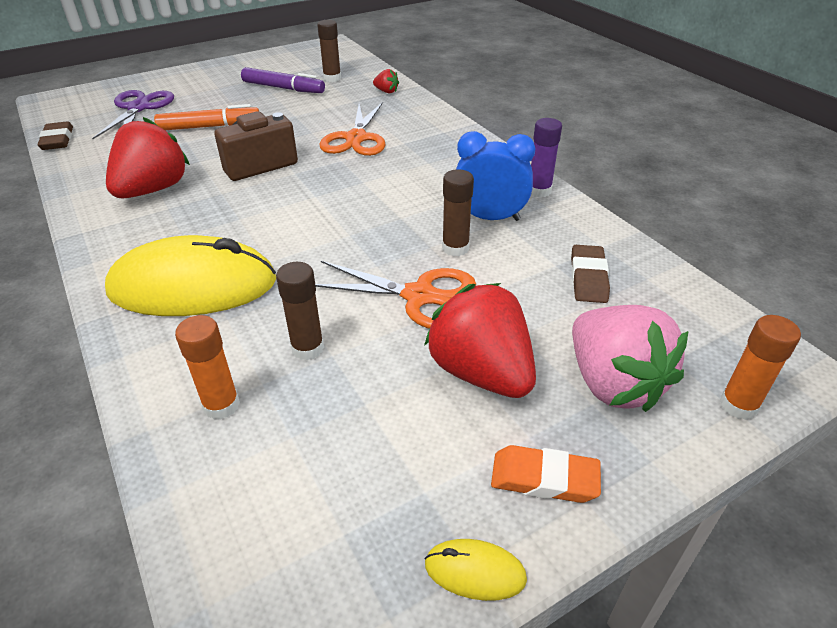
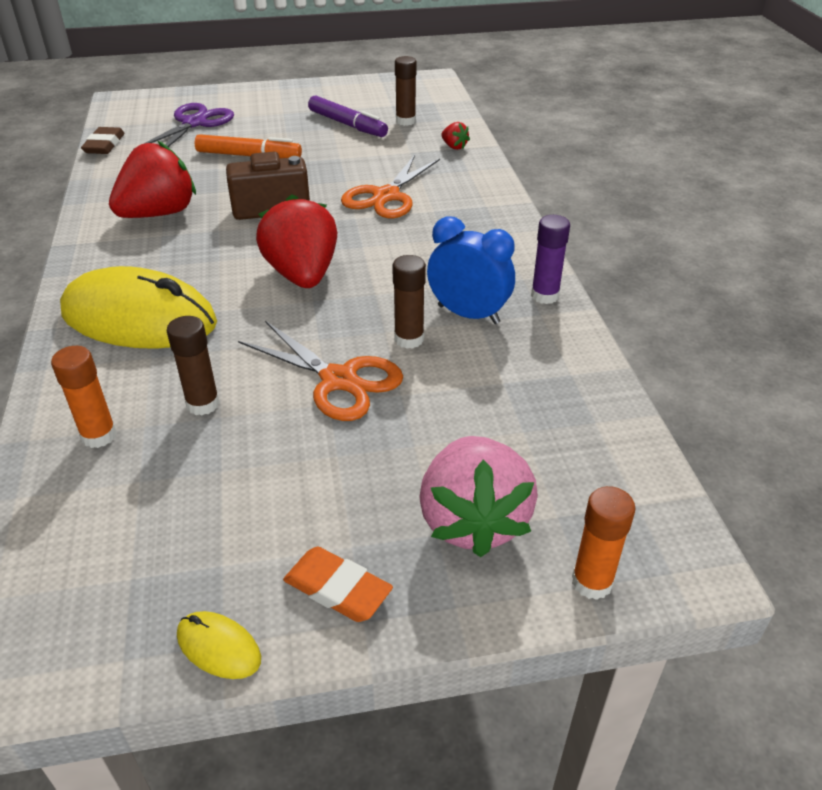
camera: 20 degrees right, 0 degrees up
red strawberry [424,283,536,398] -> red strawberry moved to [256,194,337,288]
brown eraser [571,245,610,303] -> none

